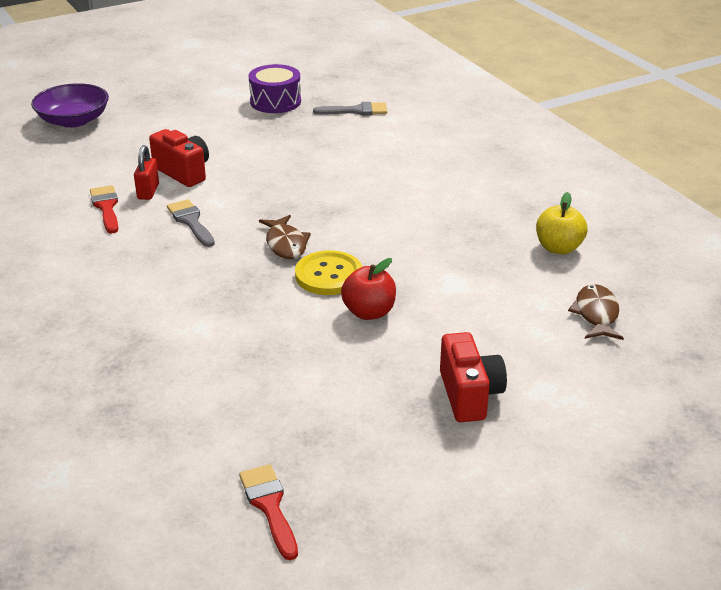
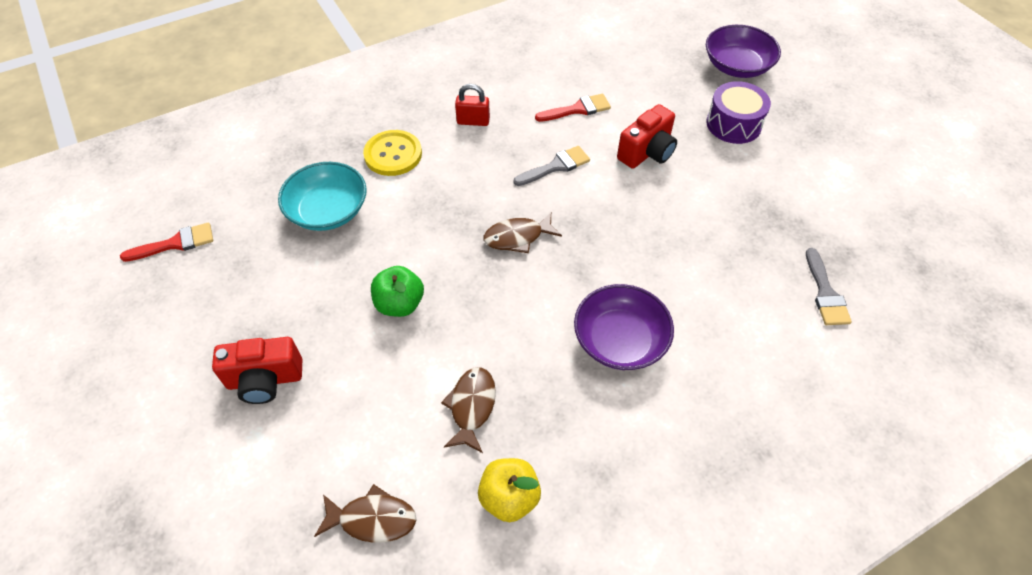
camera: 90 degrees right, 20 degrees up
red padlock [134,145,159,200] -> red padlock moved to [455,84,490,126]
purple drum [249,64,301,113] -> purple drum moved to [706,81,771,144]
yellow button [295,250,362,295] -> yellow button moved to [363,130,422,176]
red apple [341,258,396,320] -> green apple [371,266,424,317]
none -> turquoise bowl [278,162,367,231]
none -> brown fish [441,367,496,453]
none -> purple bowl [574,284,674,370]

